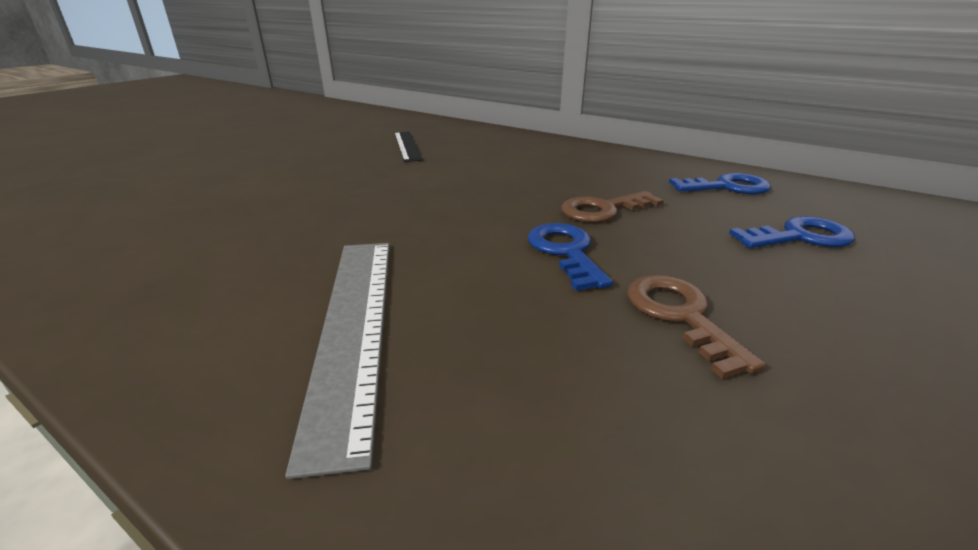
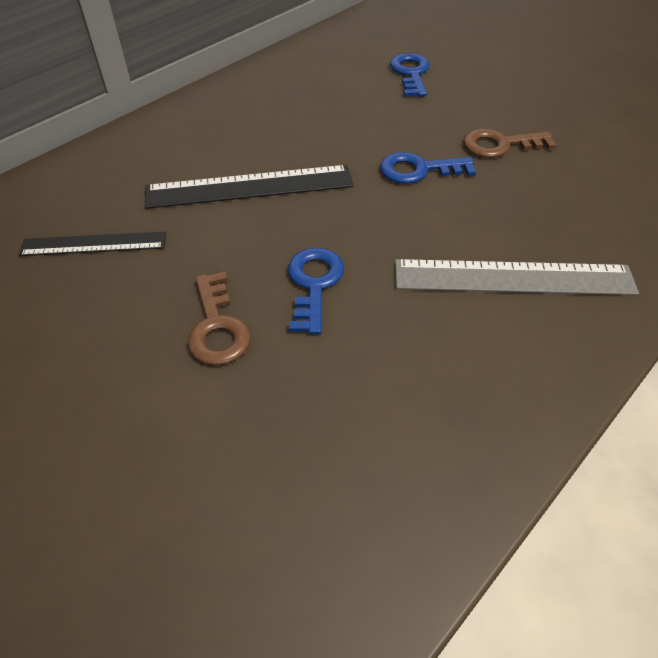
camera: 80 degrees left, 20 degrees up
brown key [561,191,664,223] -> brown key moved to [188,272,251,366]
blue key [669,173,771,194] -> blue key moved to [288,248,344,334]
none -> black ruler [145,165,354,209]

